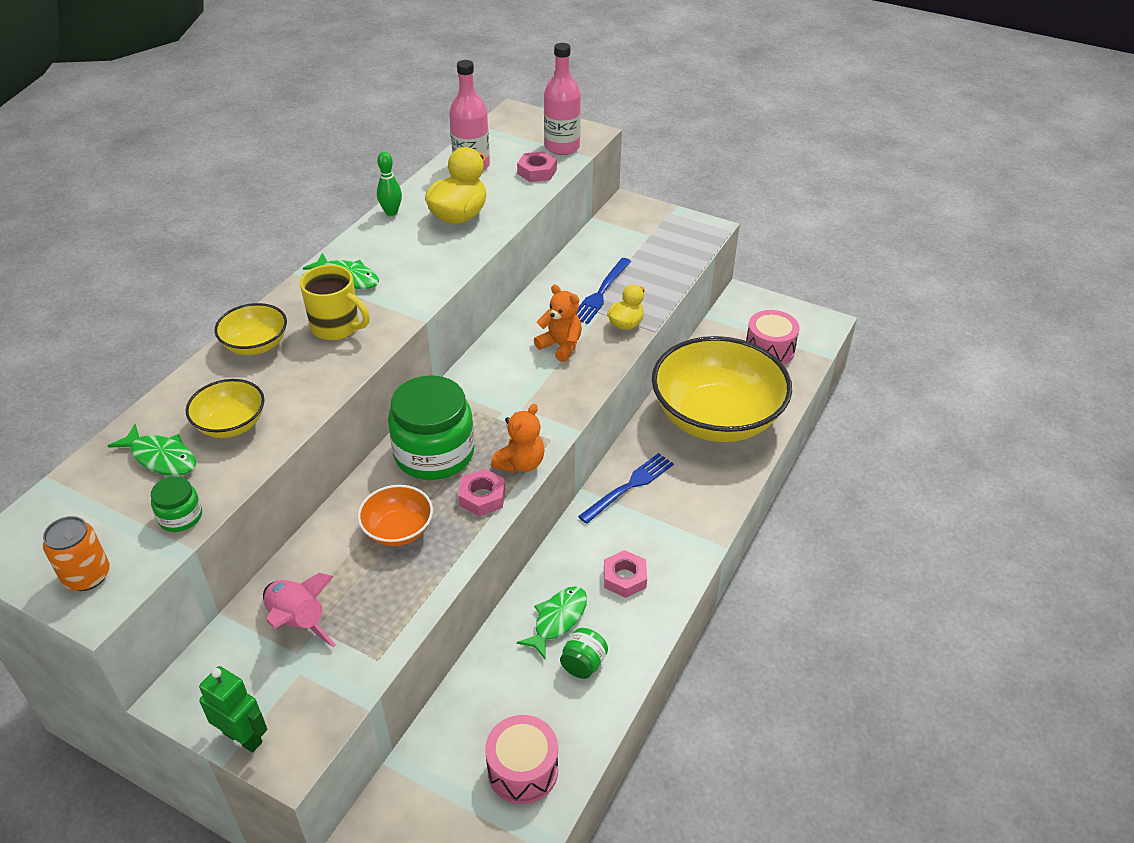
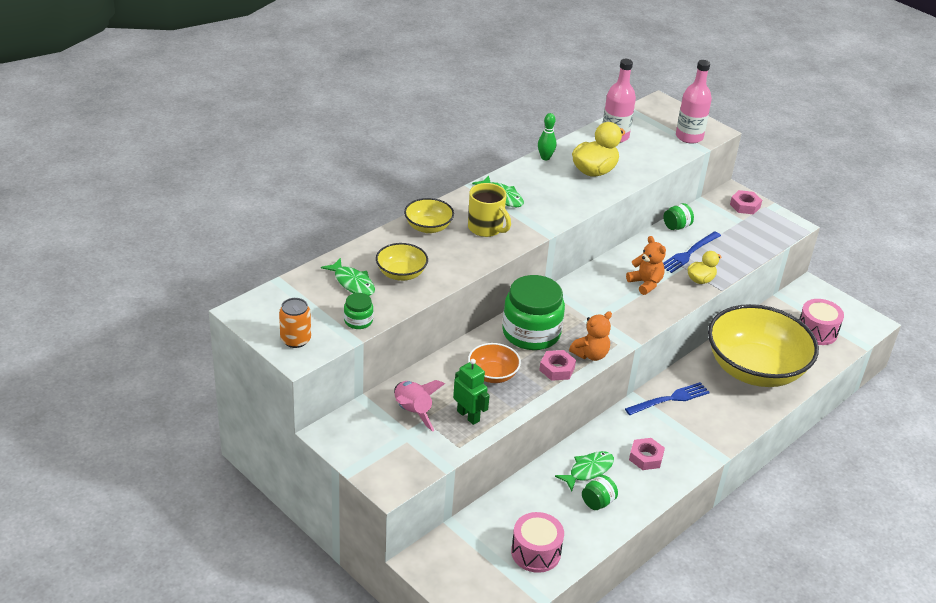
camera: 15 degrees right, 5 degrees down
green robot [199,666,267,753] -> green robot moved to [453,359,490,425]
pink nut [517,151,557,182] -> pink nut moved to [730,190,762,215]
none -> green jar [663,203,694,230]

